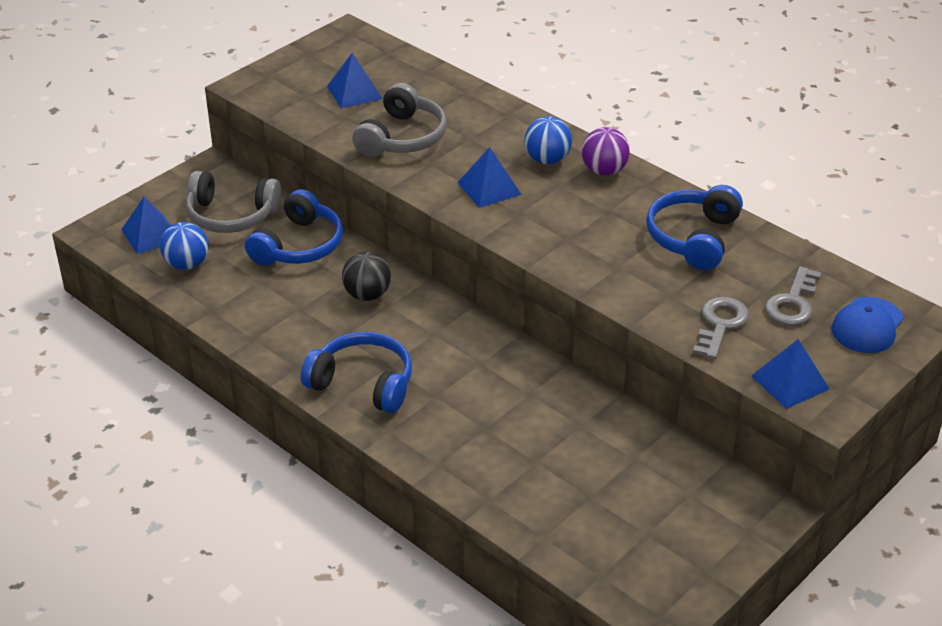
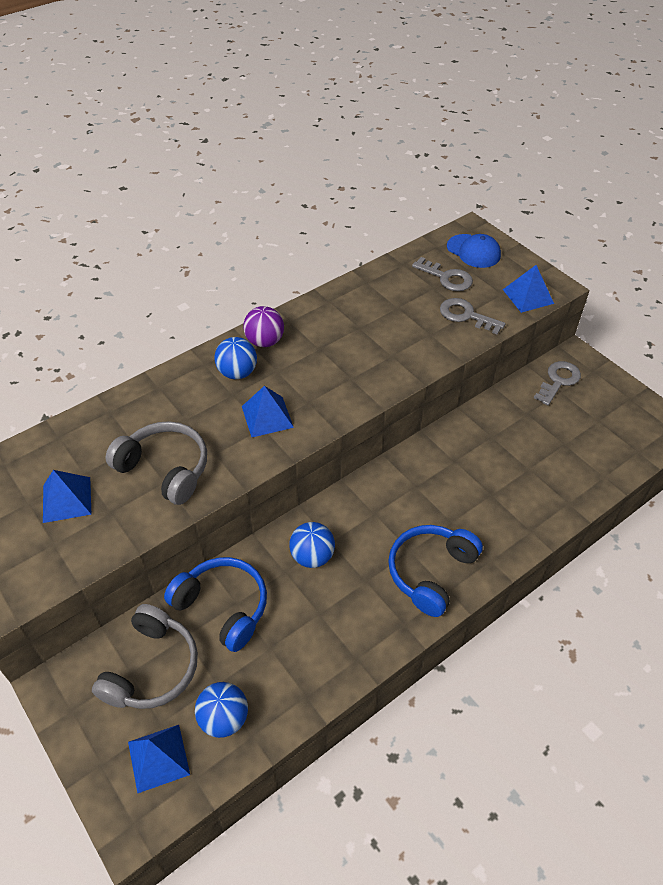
camera: 80 degrees left, 10 degrees up
black ball [342,252,391,301] -> blue ball [289,522,335,568]
blue headphones [646,185,743,270] -> none
none -> grey key [534,361,581,405]

